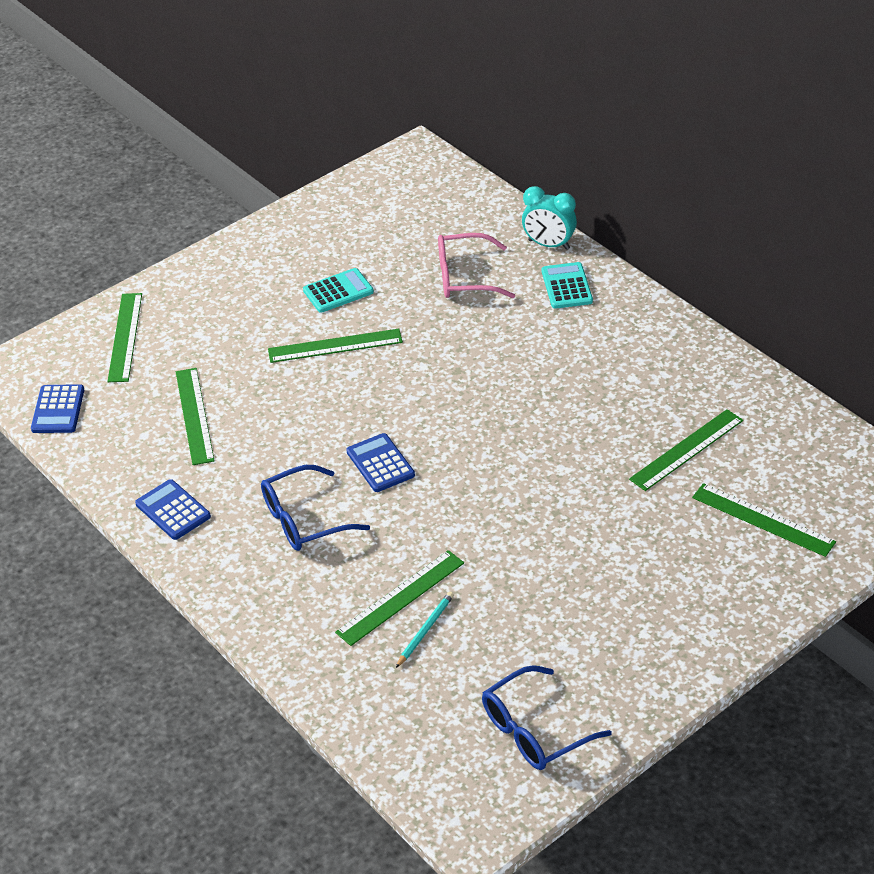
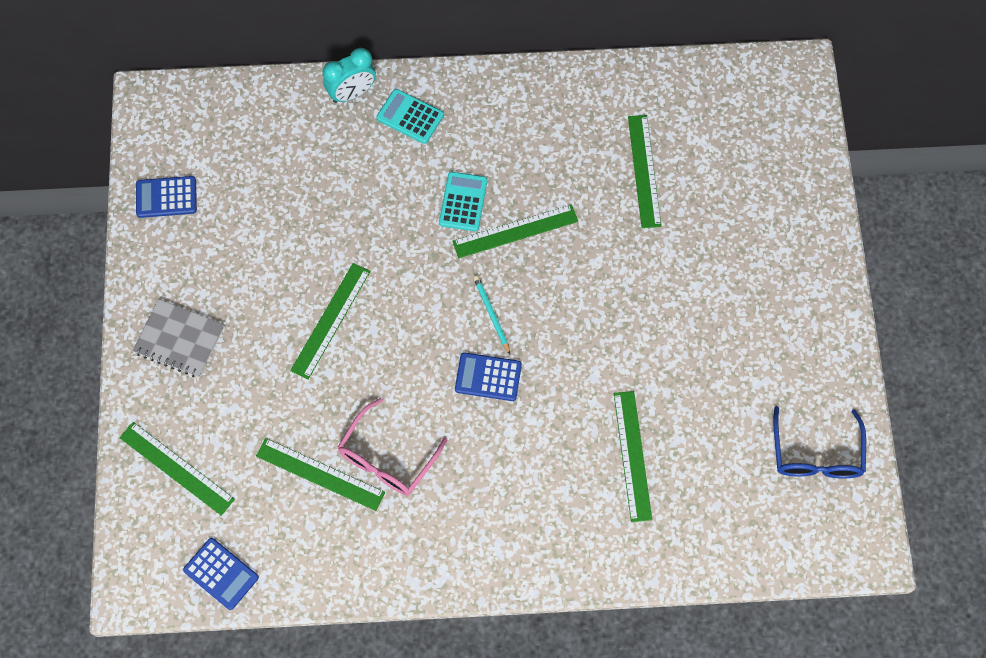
camera: 55 degrees left, 25 degrees up
blue calculator [135,479,211,540] -> blue calculator moved to [136,176,197,218]
blue glasses [261,465,370,551] -> none
turquoise calculator [303,268,374,313] -> turquoise calculator moved to [439,172,487,231]
turquoise pencil [396,592,454,668] -> turquoise pencil moved to [473,276,510,354]
pink glasses [438,233,515,298] -> pink glasses moved to [337,398,447,495]
green ruler [692,483,836,557] -> green ruler moved to [452,205,578,258]
none -> grey notebook [132,299,225,378]

